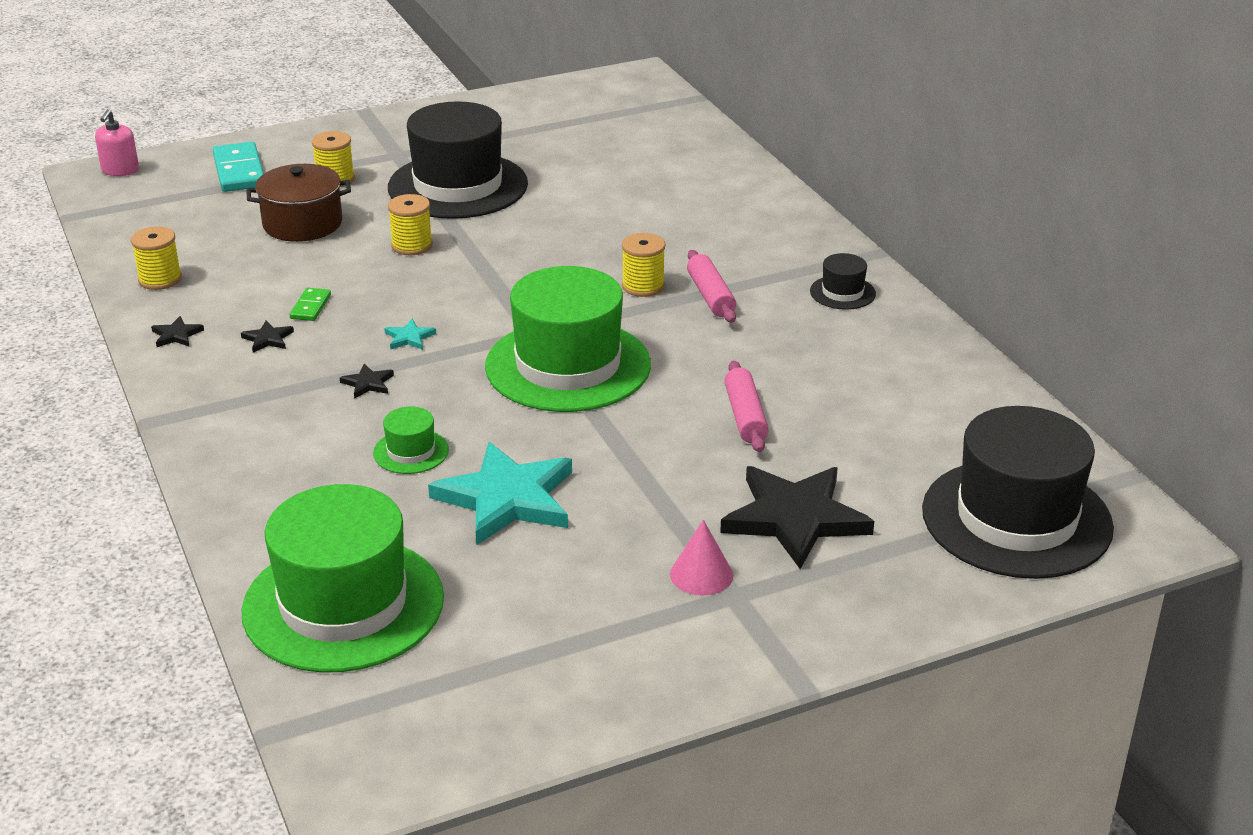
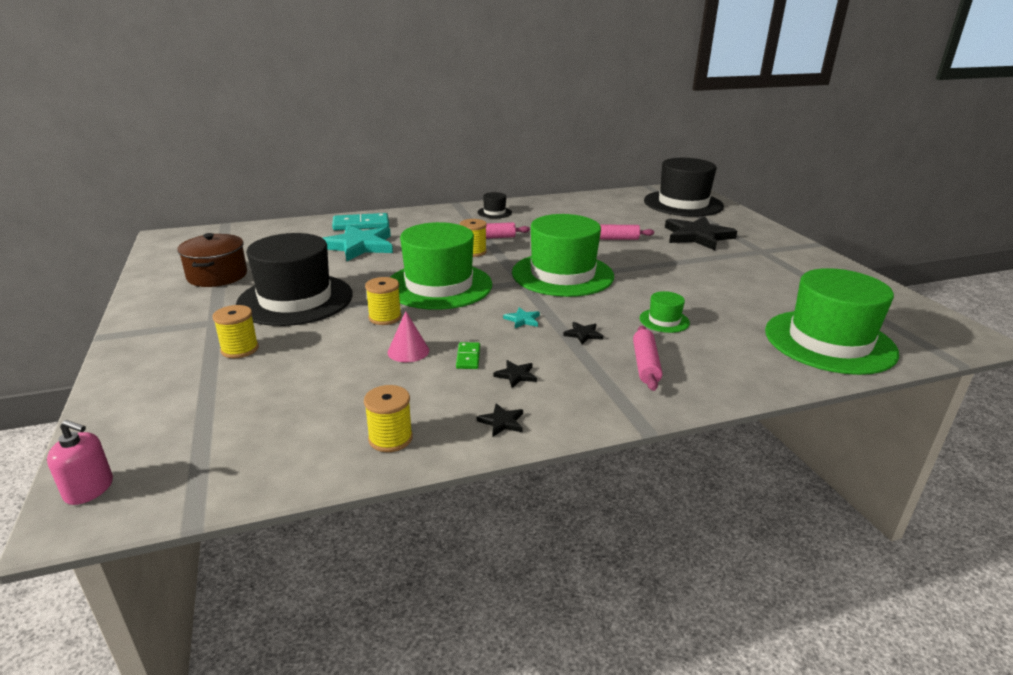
camera: 85 degrees left, 5 degrees down
turquoise domino [213,142,264,192] -> turquoise domino moved to [332,213,389,231]
brown pot [247,164,351,242] -> brown pot moved to [177,233,247,287]
green domino [290,288,331,321] -> green domino turned 75 degrees clockwise [456,342,480,369]
turquoise star [428,442,572,545] -> turquoise star moved to [323,225,393,261]
pink cone [670,520,733,596] -> pink cone moved to [388,311,429,362]
none -> green hat [390,222,492,310]
none -> pink rolling pin [633,326,662,391]

